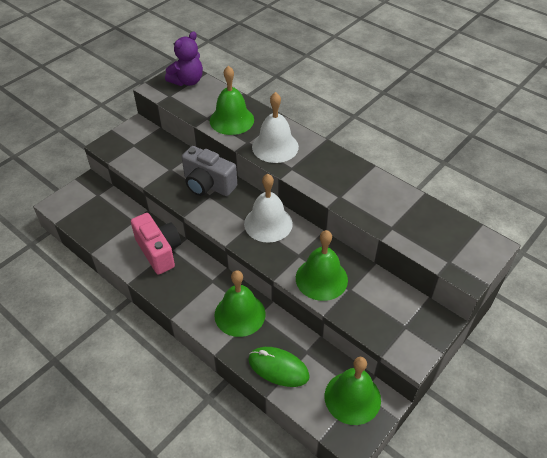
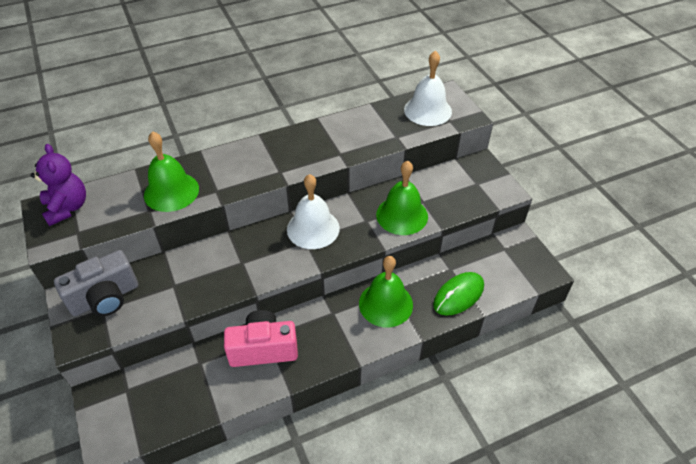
camera: 65 degrees left, 0 degrees up
grey camera [182,146,237,196] -> grey camera moved to [54,250,138,316]
white bell [252,92,299,163] -> white bell moved to [404,51,452,126]
green bell [325,357,381,425] -> none

